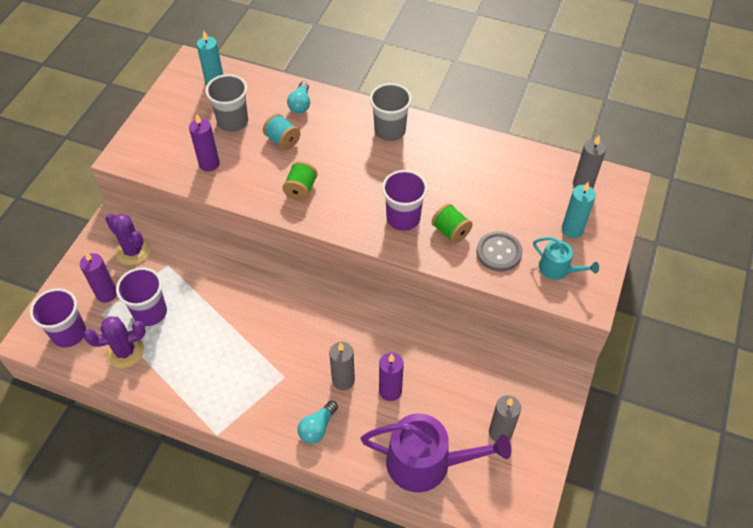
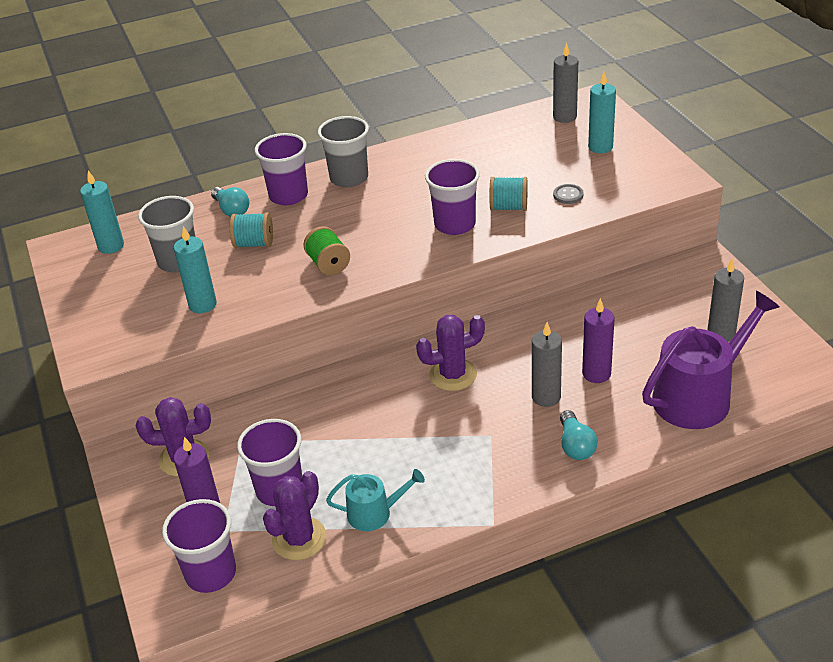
camera: 40 degrees left, 15 degrees down
purple candle [189,114,220,172] -> turquoise candle [174,226,217,313]
green spool [431,203,473,244] -> turquoise spool [490,177,527,211]
grey button [477,231,522,272] -> grey button [553,184,584,204], size x0.57
turquoise watering can [533,237,599,280] -> turquoise watering can moved to [326,469,425,531]
none -> purple cup [255,133,308,205]
none -> purple cactus [416,315,485,391]

